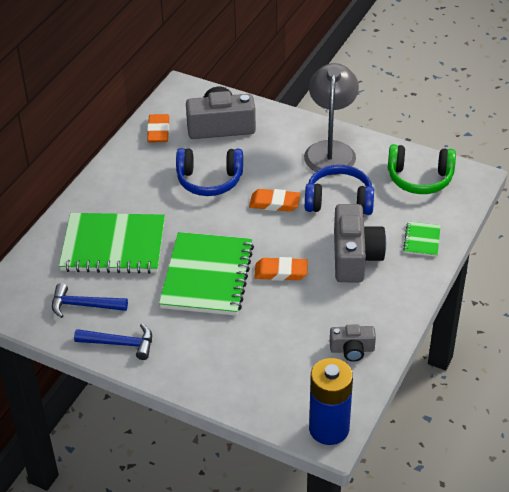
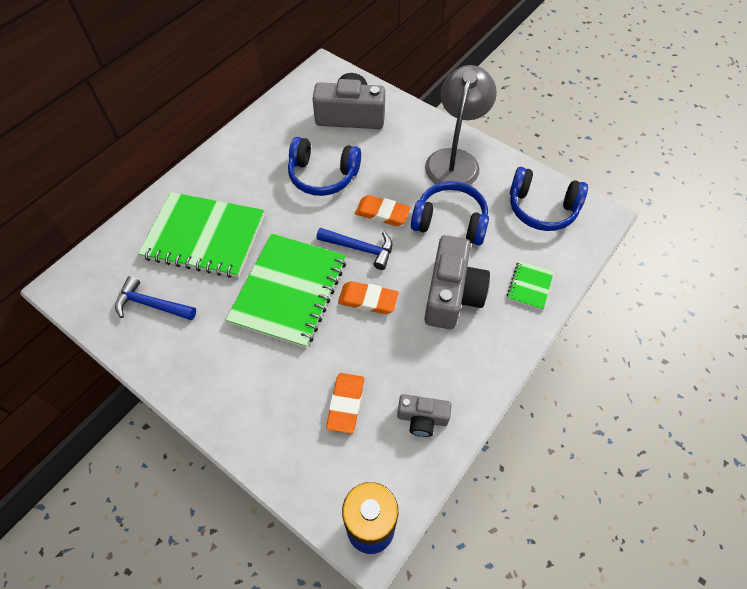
camera: 10 degrees right, 15 degrees up
blue hammer [74,324,152,360] -> blue hammer moved to [316,228,392,270]
orange eraser [147,114,169,142] -> orange eraser moved to [326,373,364,434]
green headphones [388,144,456,194] -> blue headphones [510,167,588,231]

